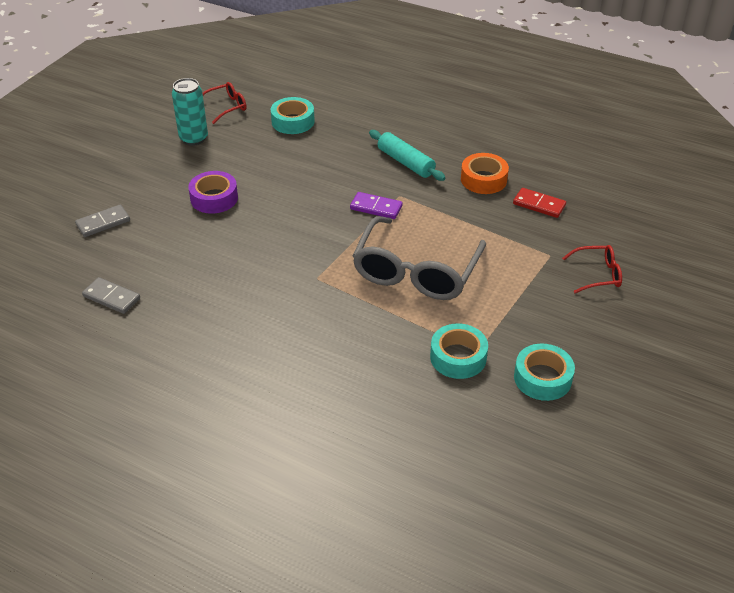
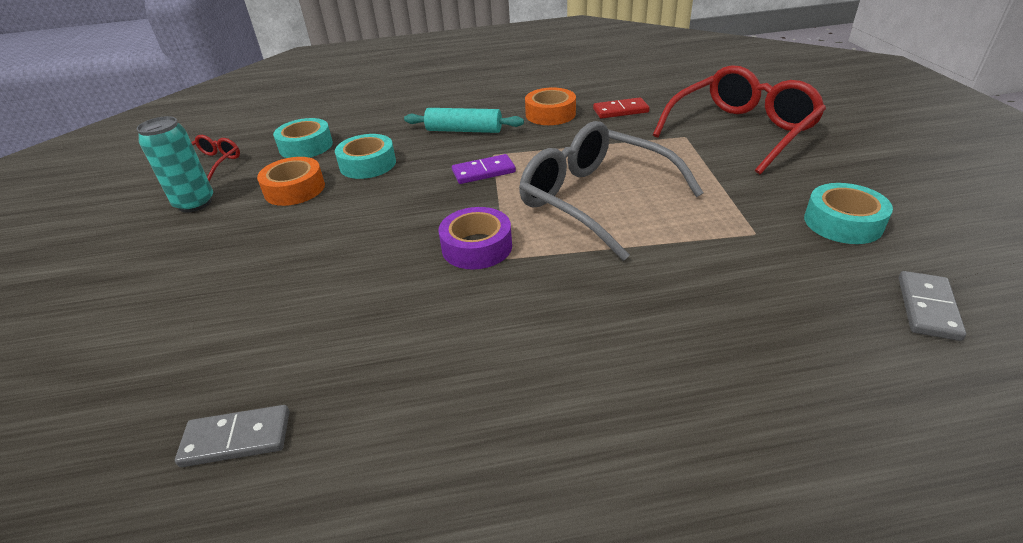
camera: 35 degrees left, 5 degrees down
grey domino [75,205,130,237] -> grey domino moved to [899,271,966,341]
purple tape [188,171,238,214] -> purple tape moved to [438,207,512,270]
grey glasses [352,216,486,300] -> grey glasses turned 150 degrees clockwise [519,121,704,261]
turquoise tape [430,323,488,379] -> turquoise tape moved to [335,134,396,179]
red glasses [562,245,622,293] -> red glasses [653,65,826,174], size x2.11
none -> orange tape [257,157,325,206]

